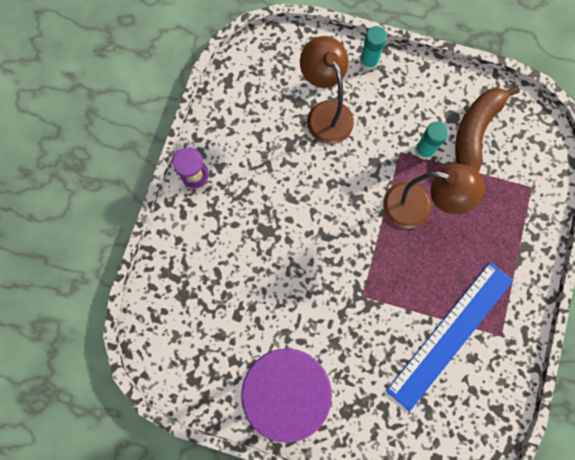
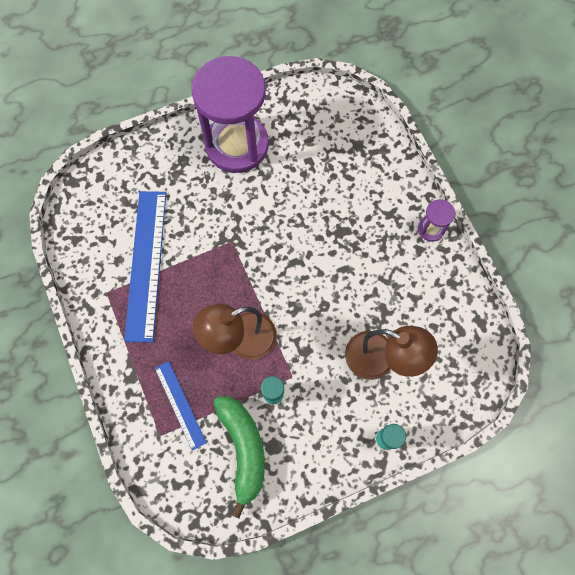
camera: 140 degrees right, 5 degrees down
brown banana [455,86,520,172] -> green banana [213,396,265,519]
none -> blue ruler [155,361,207,451]

